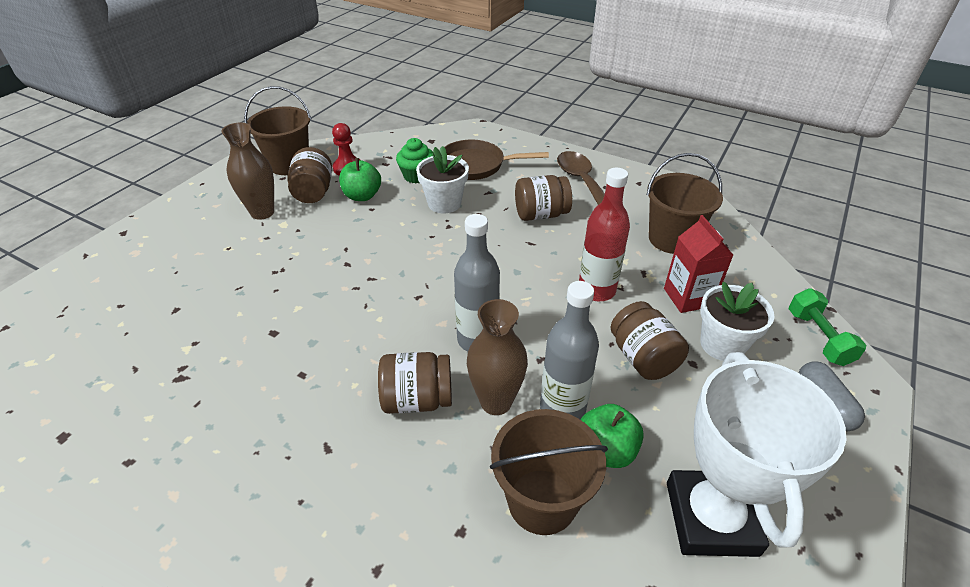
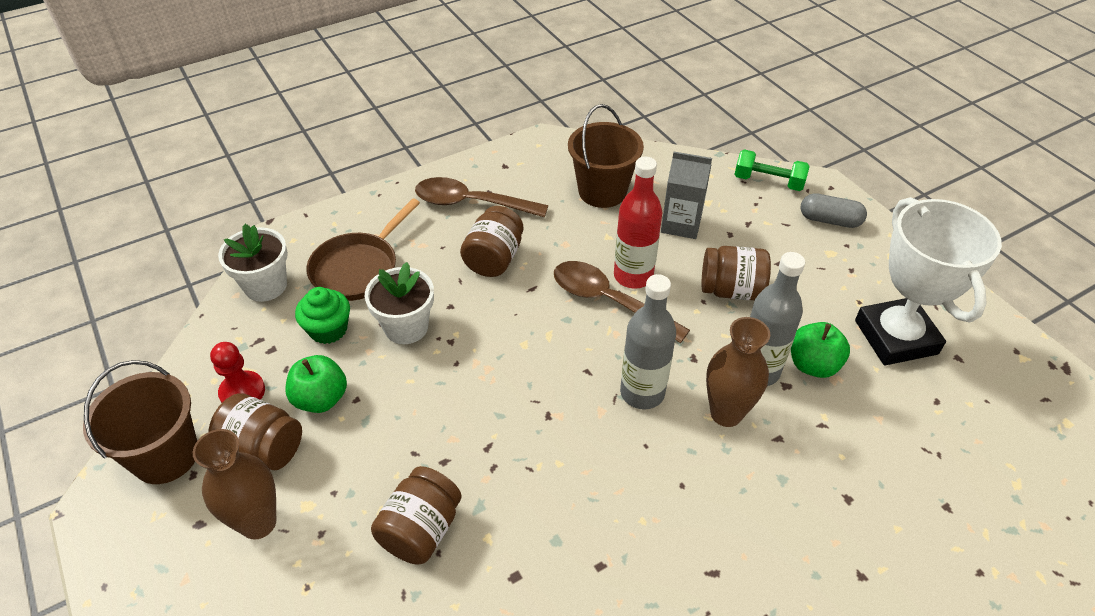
camera: 60 degrees left, 5 degrees up
brown jar [378,352,452,414] -> brown jar moved to [371,466,462,565]
brown bucket [490,409,608,535] -> none
red carton [664,215,733,313] -> grey carton [661,152,712,239]
white trophy [667,352,847,557] -> white trophy turned 45 degrees clockwise [855,197,1002,365]
white flower pot [700,282,775,361] -> white flower pot moved to [218,224,288,302]
none -> brown spoon [554,261,690,343]

